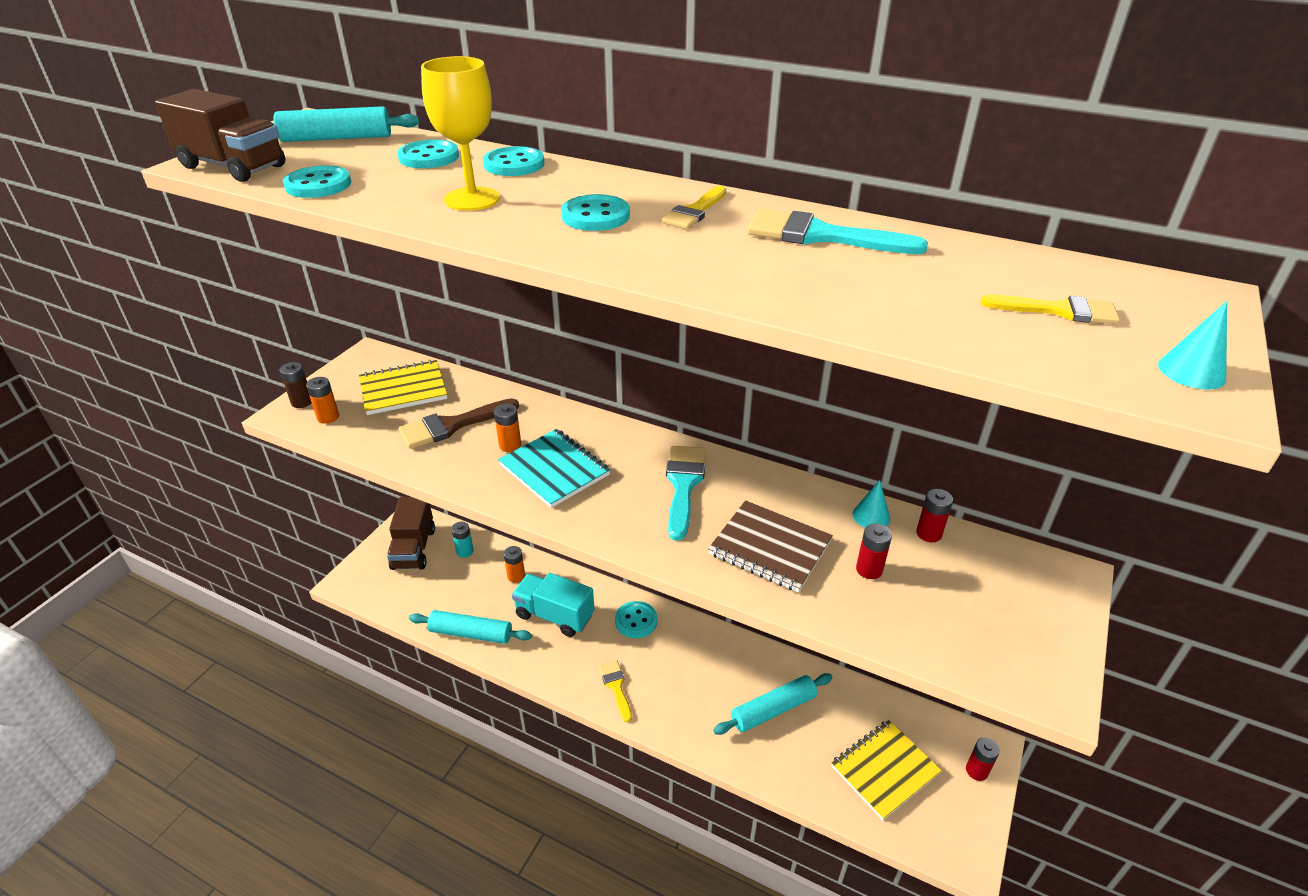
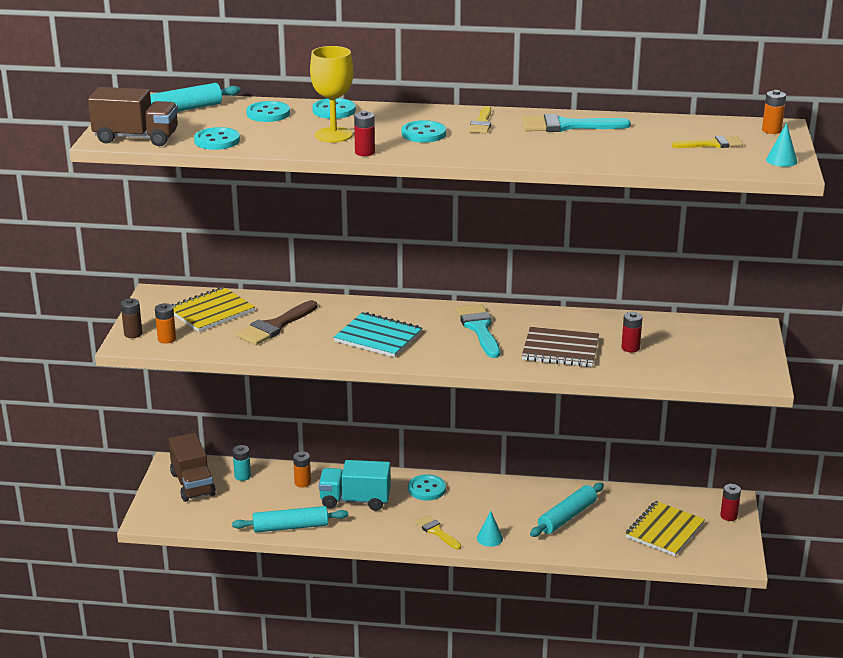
camera: 20 degrees left, 10 degrees down
orange battery [494,404,521,452] -> orange battery moved to [762,90,786,134]
turquoise cone [853,480,890,528] -> turquoise cone moved to [477,511,503,547]
red battery [916,489,953,542] -> red battery moved to [354,111,375,156]

